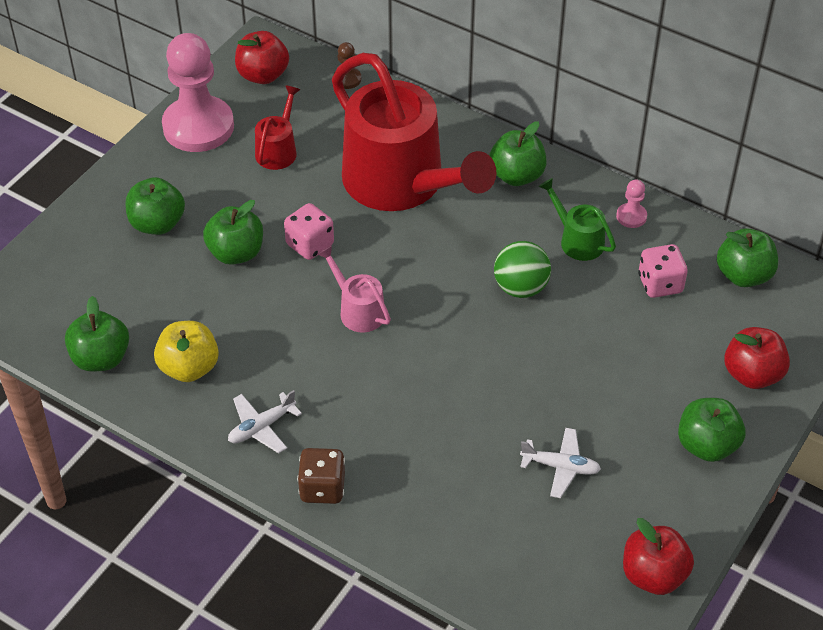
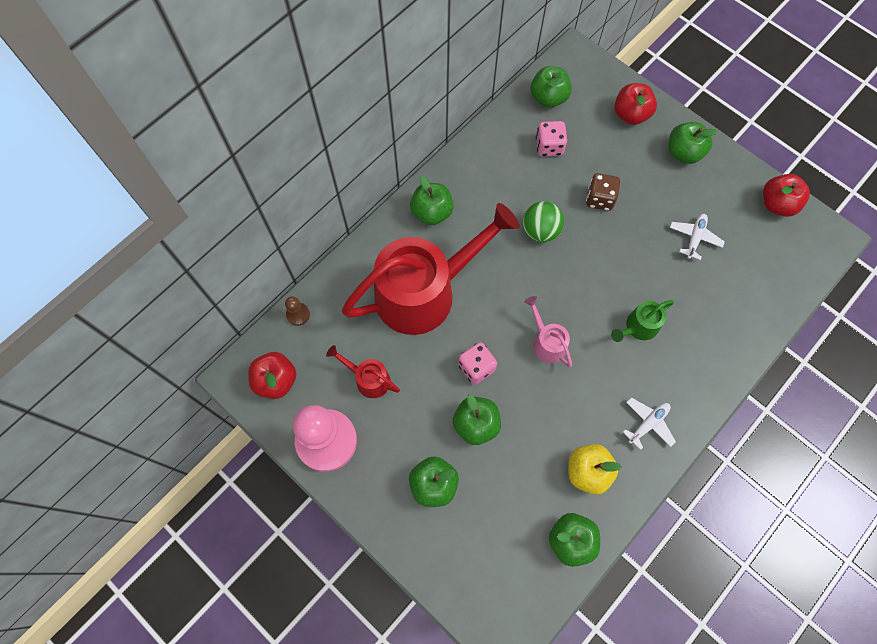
camera: 80 degrees left, 20 degrees up
white plane [228,390,302,453] -> white plane turned 105 degrees counterclockwise [623,397,676,450]
brown dice [297,448,345,504] -> brown dice moved to [586,173,620,211]
pink watering can [317,246,391,333] -> pink watering can turned 90 degrees clockwise [524,296,572,367]
green watering can [538,178,616,261] -> green watering can moved to [611,300,674,342]
pink pawn [616,180,647,228] -> none

